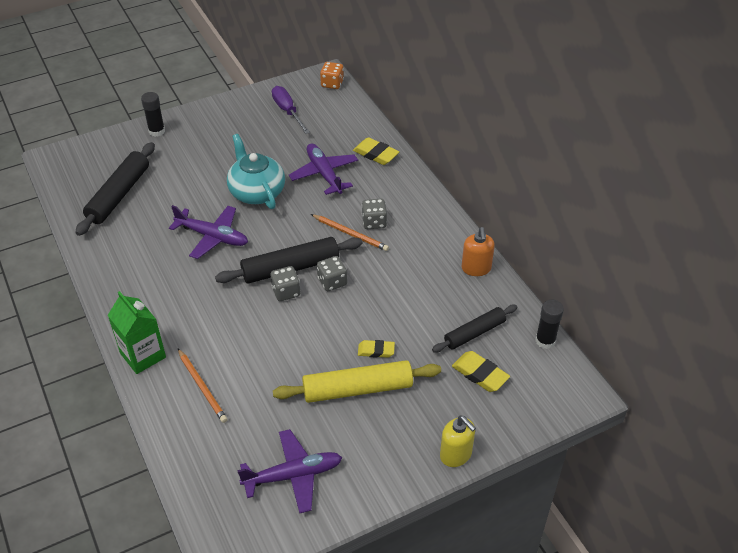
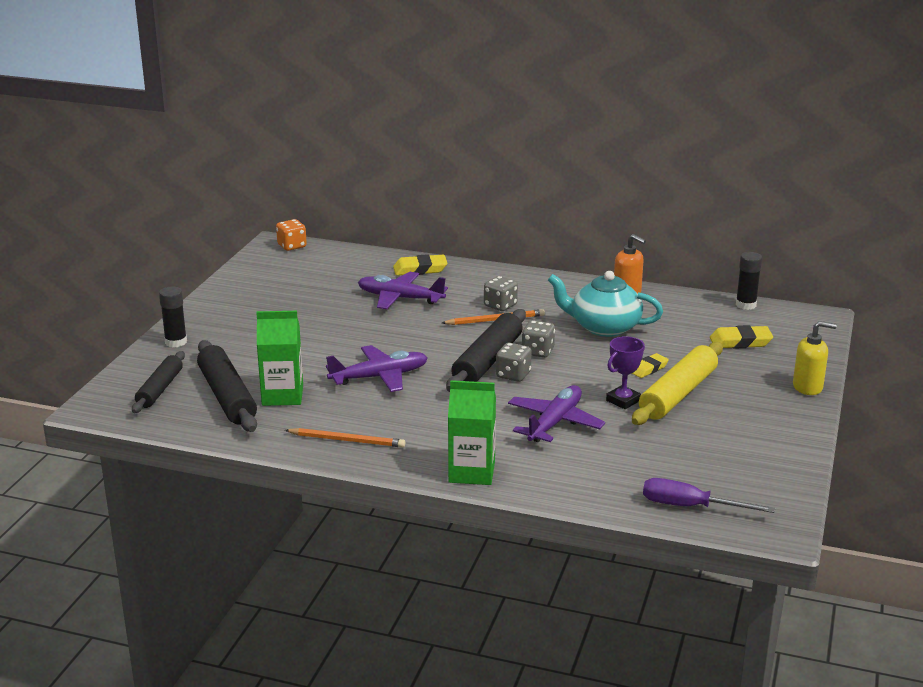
camera: 45 degrees left, 20 degrees down
orange pencil [178,349,228,423] -> orange pencil moved to [285,428,405,448]
turquoise teapot [227,134,285,209] -> turquoise teapot moved to [548,271,663,337]
purple plane [237,429,342,513] -> purple plane moved to [508,385,605,442]
purple screwdriver [272,86,310,134] -> purple screwdriver moved to [643,478,775,513]
black rolling pin [432,305,517,352] -> black rolling pin moved to [132,351,185,413]
none -> green carton [256,311,303,406]
none -> purple trophy [606,336,645,409]

